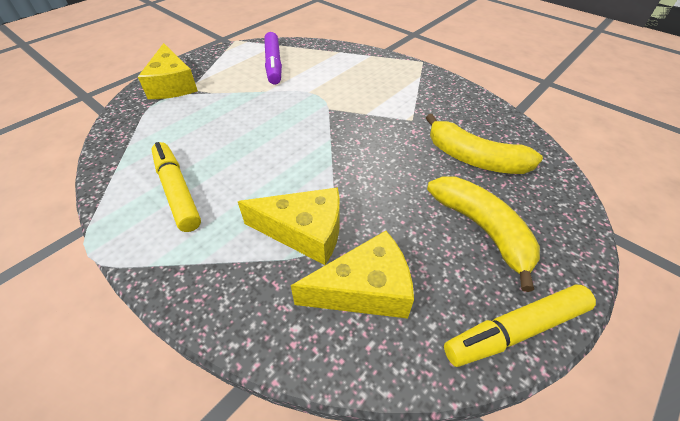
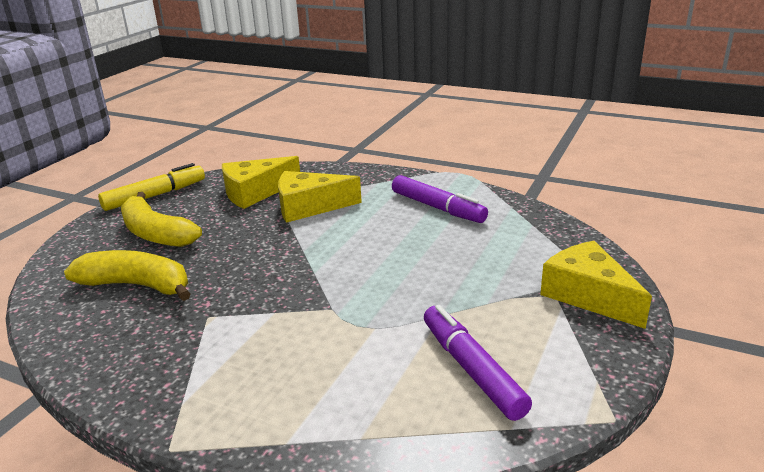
camera: 165 degrees right, 20 degrees down
yellow marker [151,142,201,232] -> purple marker [392,175,488,223]

